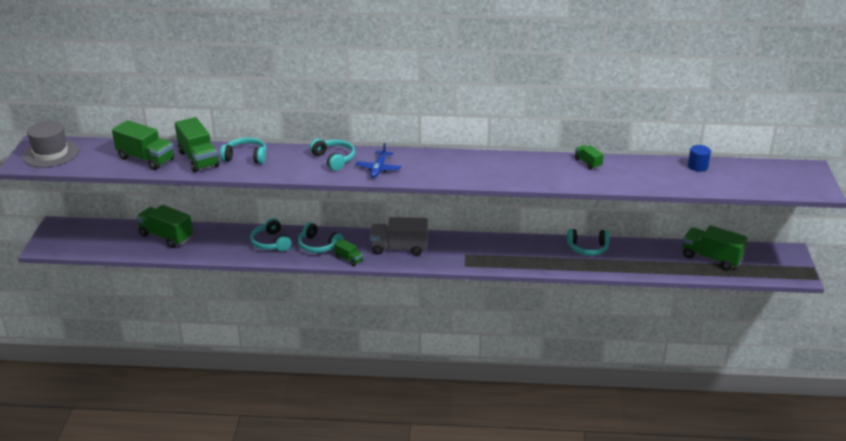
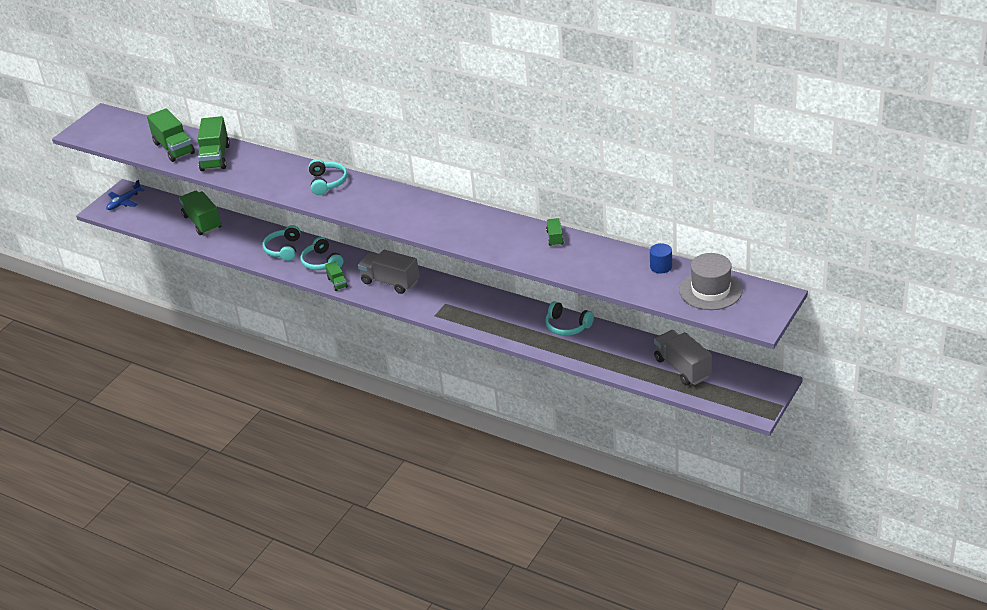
camera: 30 degrees right, 5 degrees up
grey hat [22,121,79,168] -> grey hat moved to [679,253,742,310]
turquoise headphones [220,137,266,164] -> none
blue plane [356,143,401,178] -> blue plane moved to [106,180,145,210]
green truck [683,225,748,270] -> grey truck [654,330,712,385]

